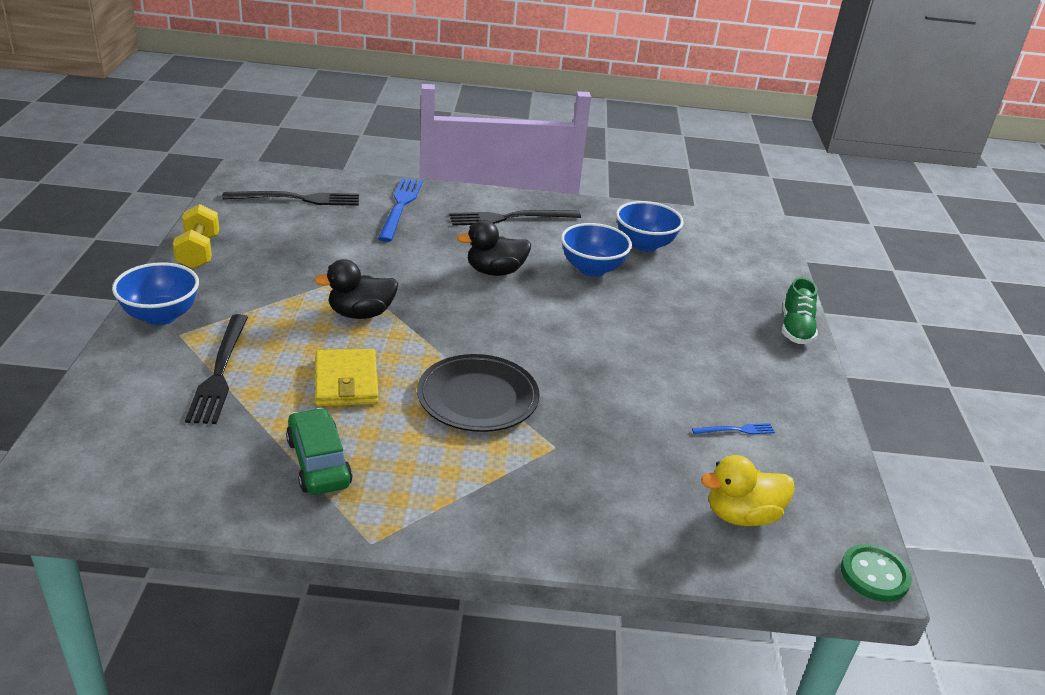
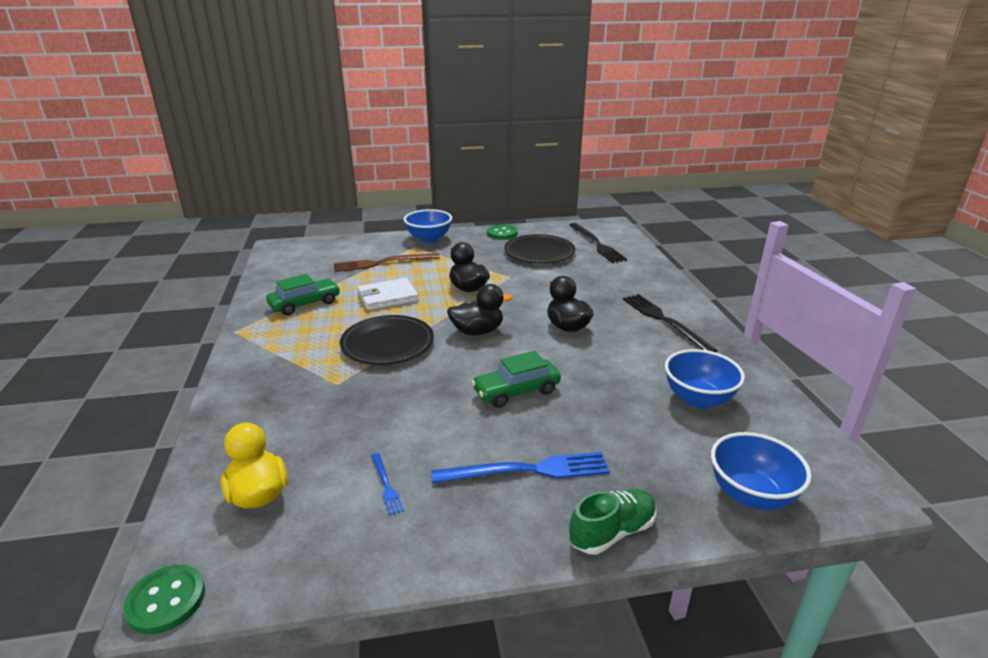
camera: 80 degrees right, 5 degrees down
yellow dumbbell [173,204,219,269] -> green button [487,224,518,240]
black fork [185,314,248,424] -> brown fork [334,253,440,272]
yellow wallet [315,349,379,406] -> white wallet [358,278,418,311]
blue fork [378,178,423,242] -> blue fork moved to [431,452,610,484]
blue bowl [561,223,632,277] -> blue bowl moved to [711,432,812,510]
green shoe [782,277,818,344] -> green shoe turned 150 degrees clockwise [569,489,656,555]
none -> black duck [447,284,513,335]
none -> green car [471,351,561,408]
none -> black plate [504,234,575,263]

